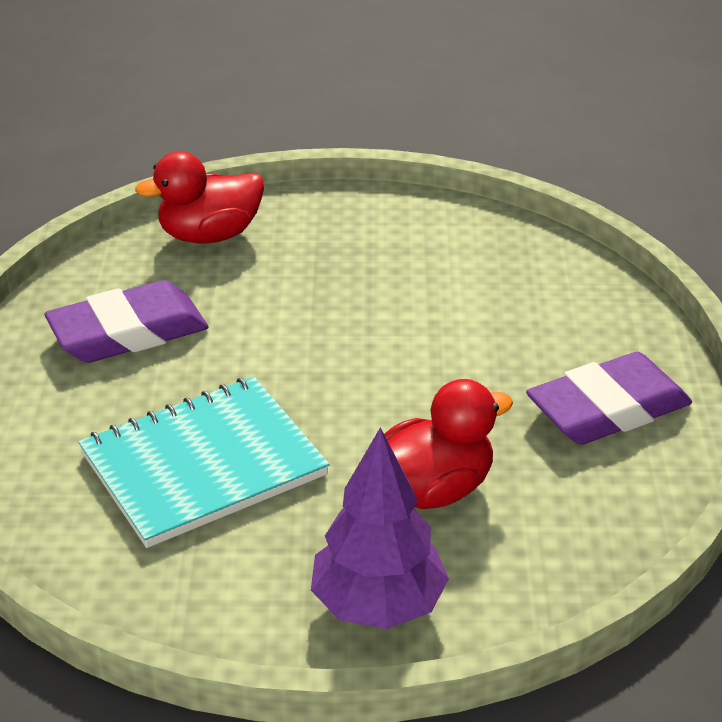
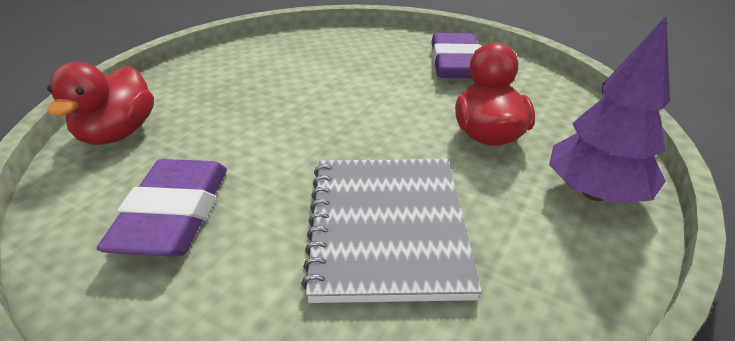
camera: 60 degrees left, 0 degrees up
turquoise notebook [78,376,330,548] -> grey notebook [301,159,482,303]

